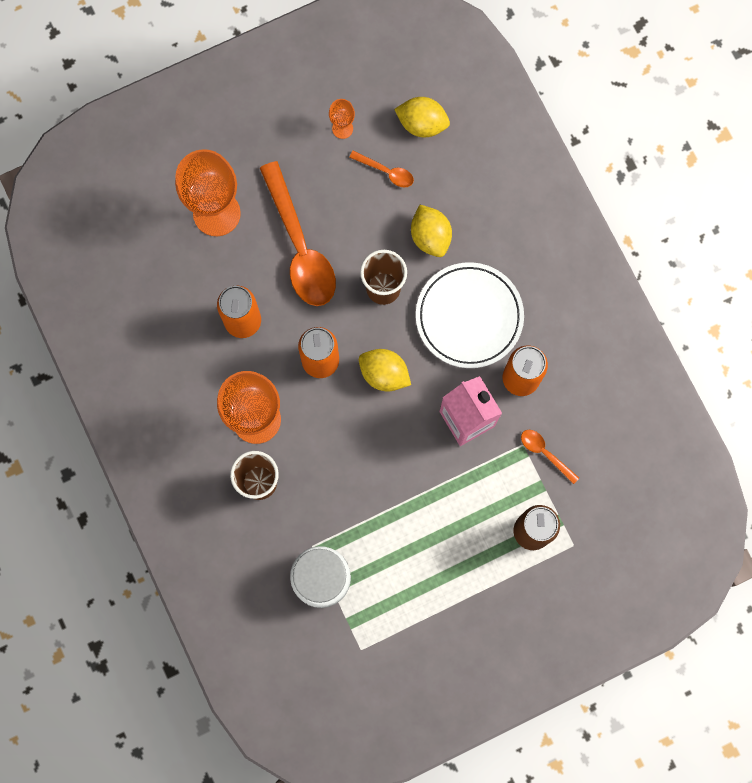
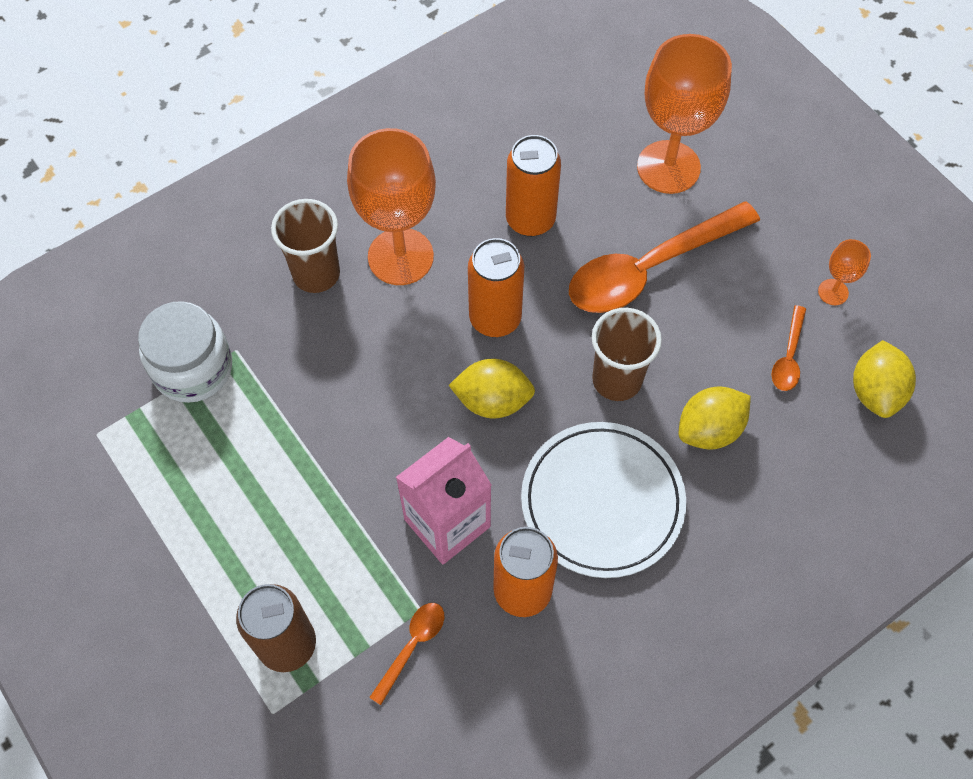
camera: 80 degrees right, 15 degrees down
yellow lemon [359,349,411,391] -> yellow lemon turned 75 degrees clockwise [449,359,535,418]

